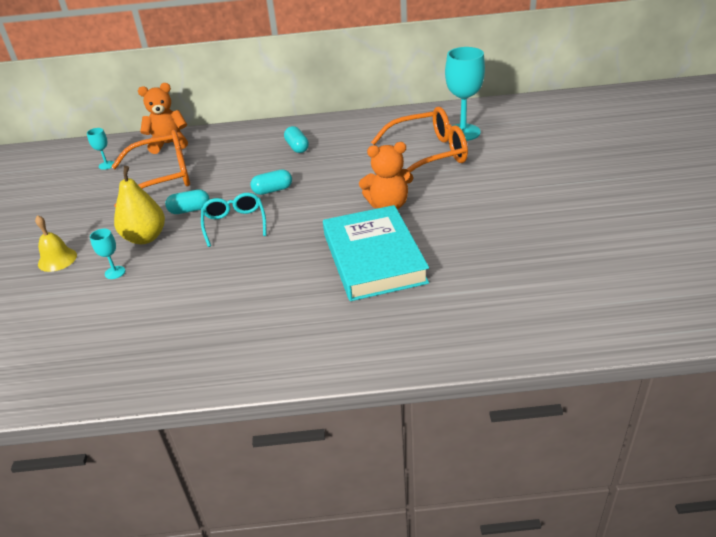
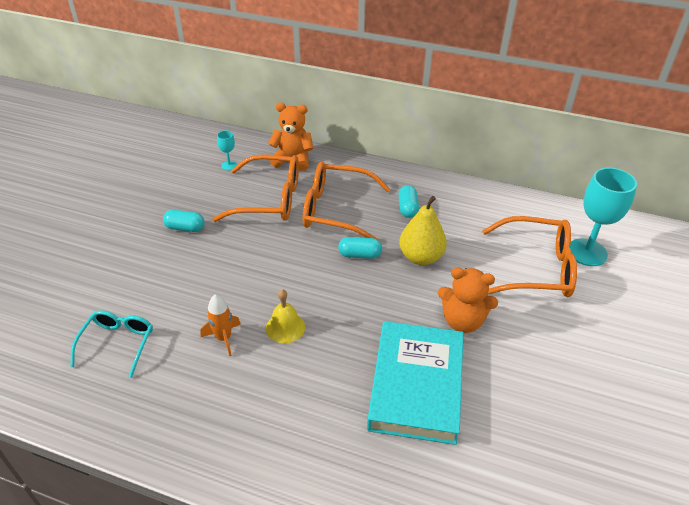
camera: 20 degrees right, 5 degrees up
yellow bell [35,215,77,272] -> yellow bell moved to [266,289,305,343]
turquoise goblet [90,229,125,279] -> none
yellow pear [114,166,165,244] -> yellow pear moved to [399,196,447,265]
turquoise capsule [165,189,210,214] -> turquoise capsule moved to [163,210,205,232]
turquoise glasses [201,193,267,247] -> turquoise glasses moved to [70,310,153,378]
none -> orange rocket [200,294,241,356]
none -> orange glasses [303,162,390,240]

